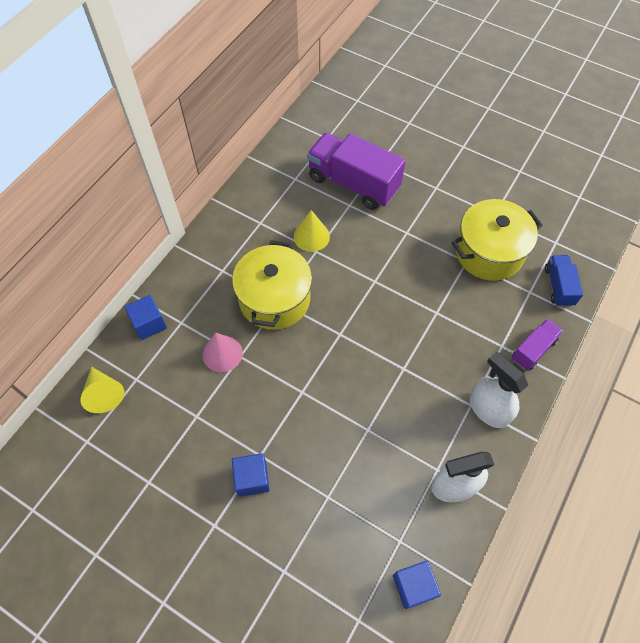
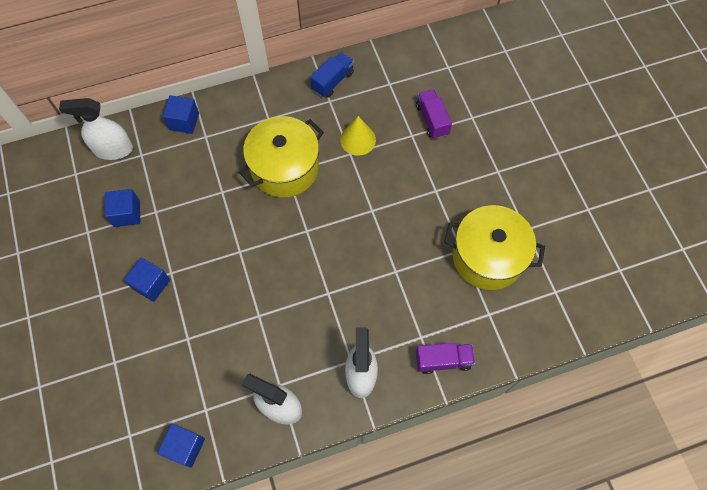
camera: 40 degrees right, 5 degrees up
yellow cone [81,367,125,413] -> white spray bottle [59,98,133,160]
pink cone [203,333,243,372] -> none
purple truck [307,133,406,210] -> purple truck [416,89,452,139], size x0.52
blue truck [545,255,583,307] -> blue truck moved to [310,52,354,97]
none -> blue cube [105,189,140,227]

